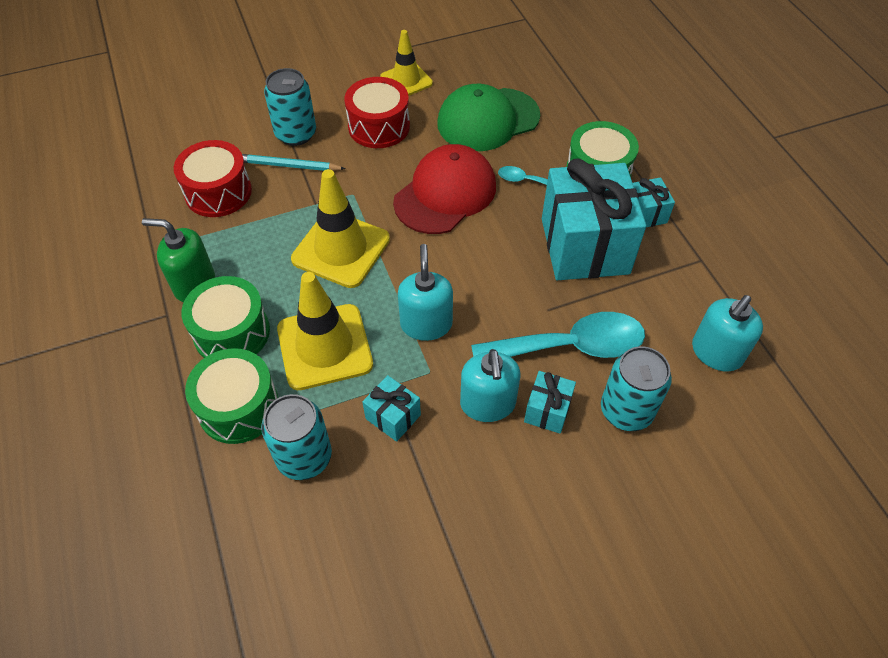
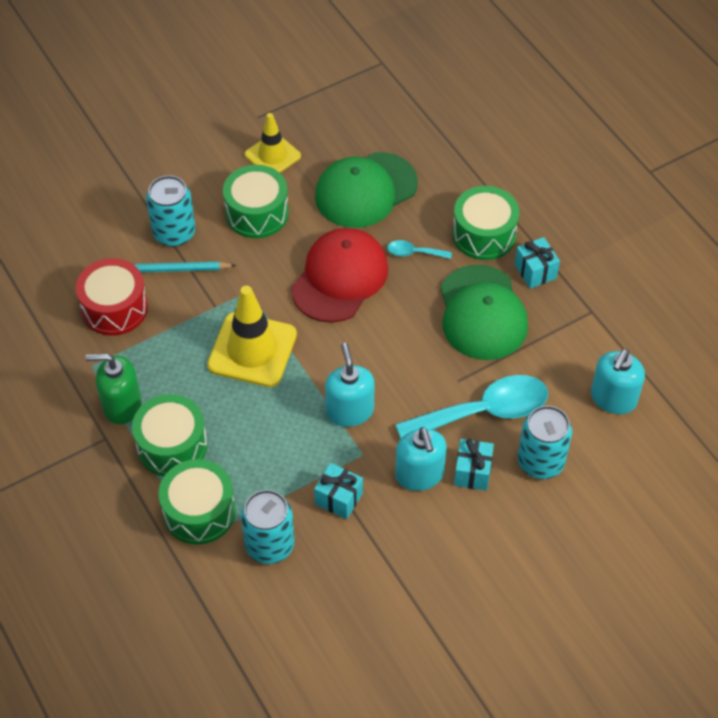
camera: 10 degrees left, 0 degrees up
yellow traffic cone [277,272,373,390] -> none
red drum [344,77,410,148] -> green drum [223,165,289,238]
turquoise gift [542,158,646,280] -> green cap [440,265,528,360]

